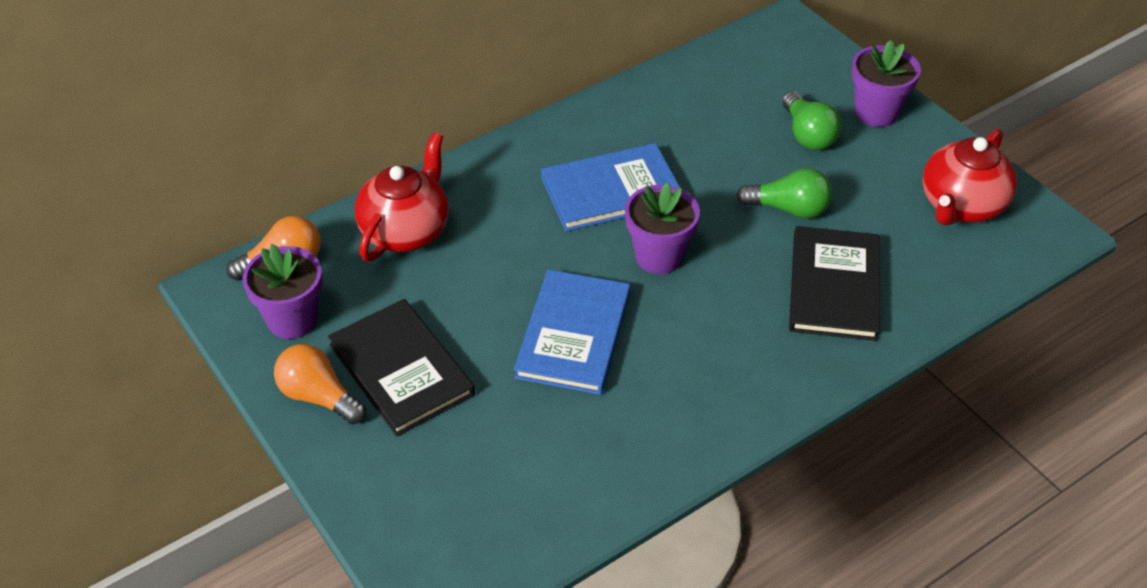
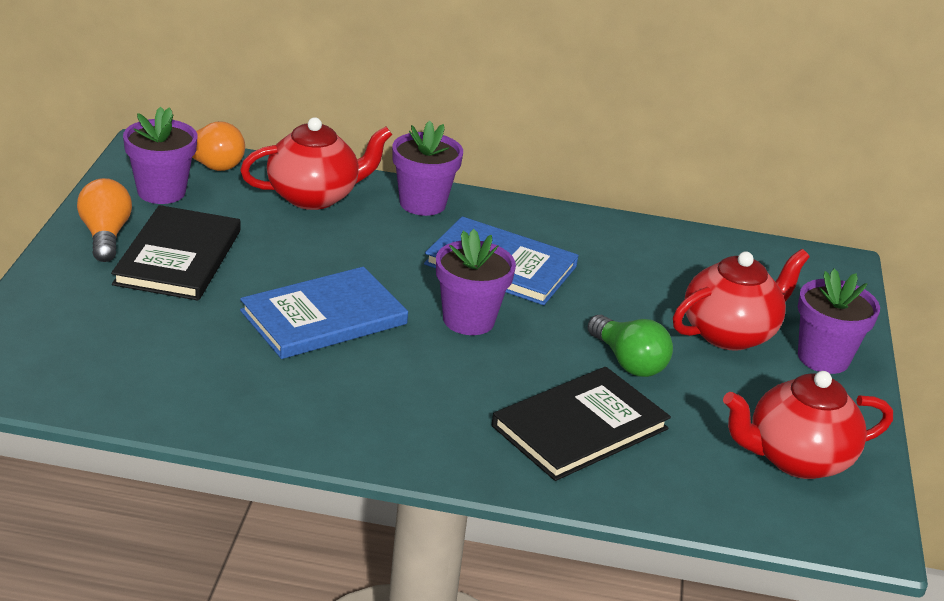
camera: 40 degrees right, 15 degrees down
green light bulb [782,91,841,150] -> red teapot [673,249,810,351]
none -> purple flower pot [392,121,463,216]

